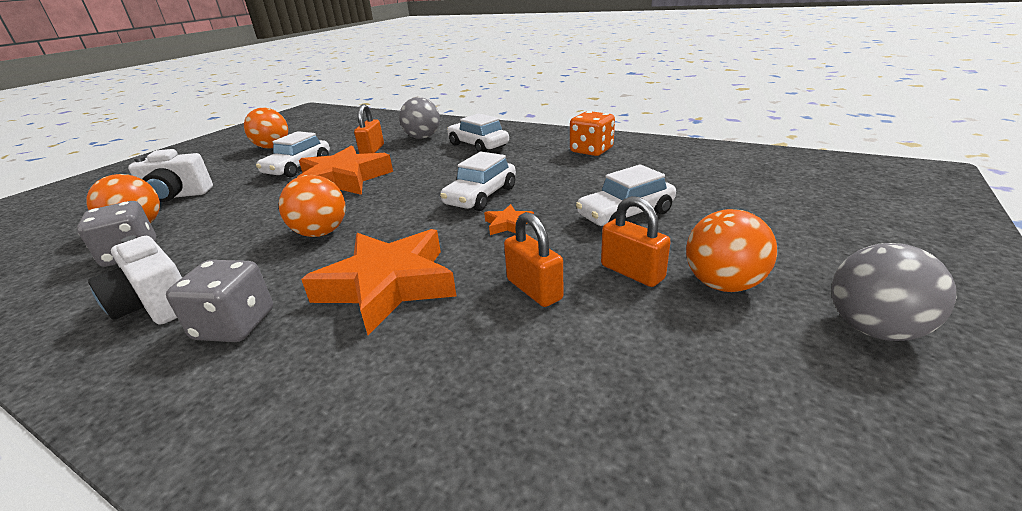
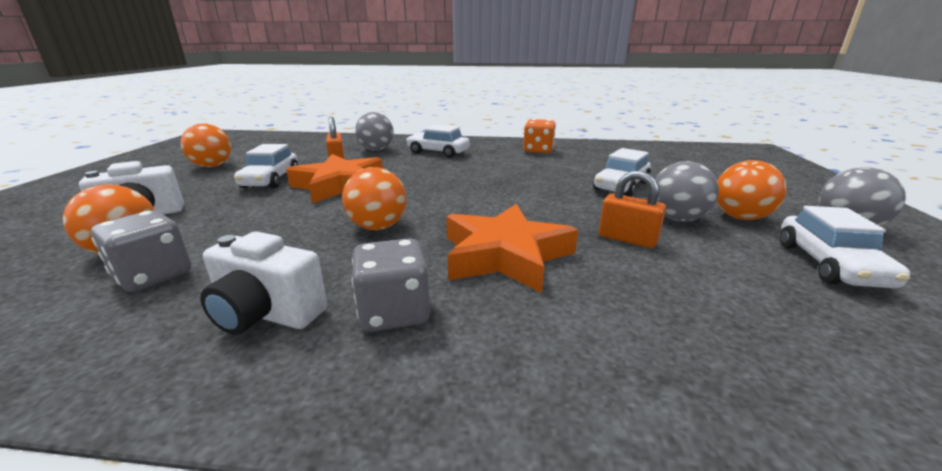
camera: 25 degrees left, 5 degrees down
white car [440,152,516,211] -> white car moved to [780,206,910,288]
orange star [484,204,534,235] -> none
orange padlock [601,196,671,287] -> grey ball [655,161,719,222]

